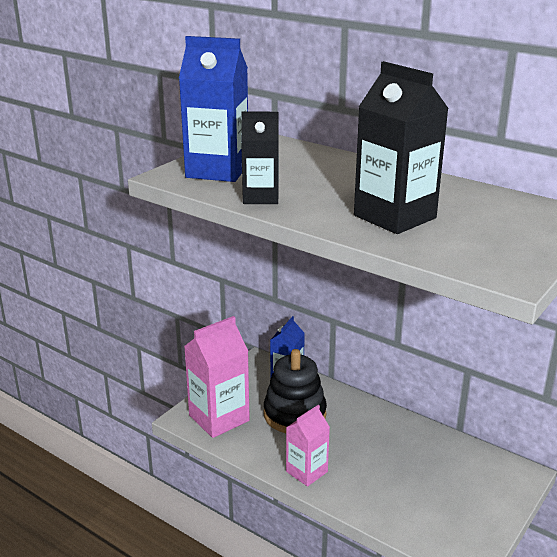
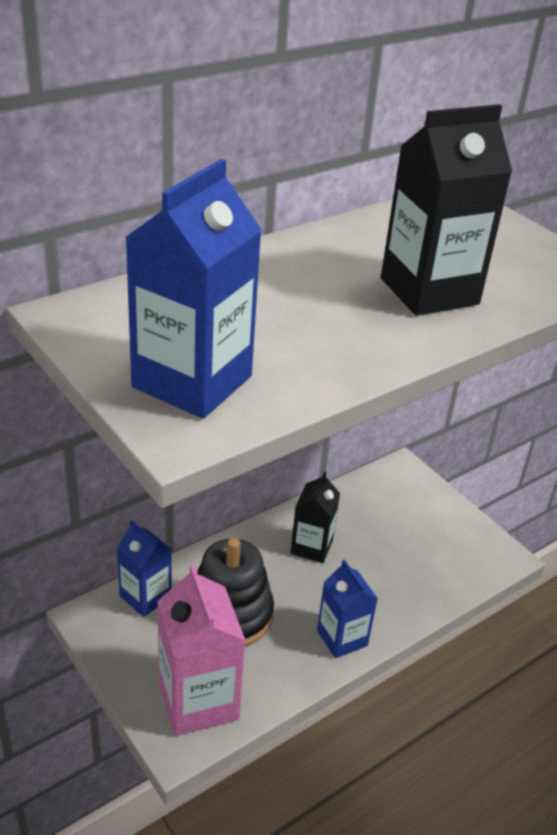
camera: 75 degrees left, 10 degrees up
black carton [241,112,278,204] -> black carton moved to [290,471,340,563]
pink carton [286,405,330,487] -> blue carton [317,559,378,658]

